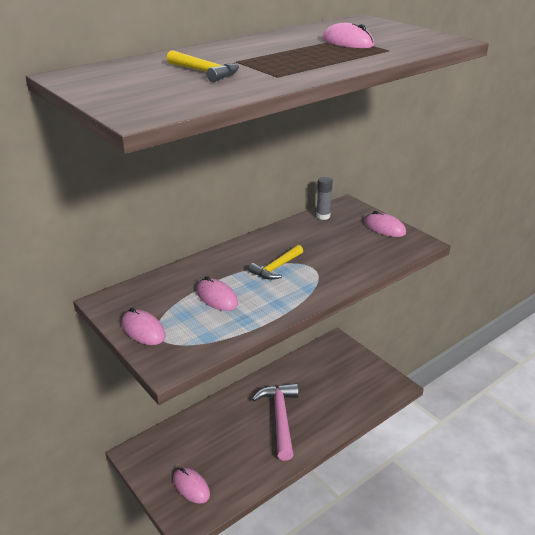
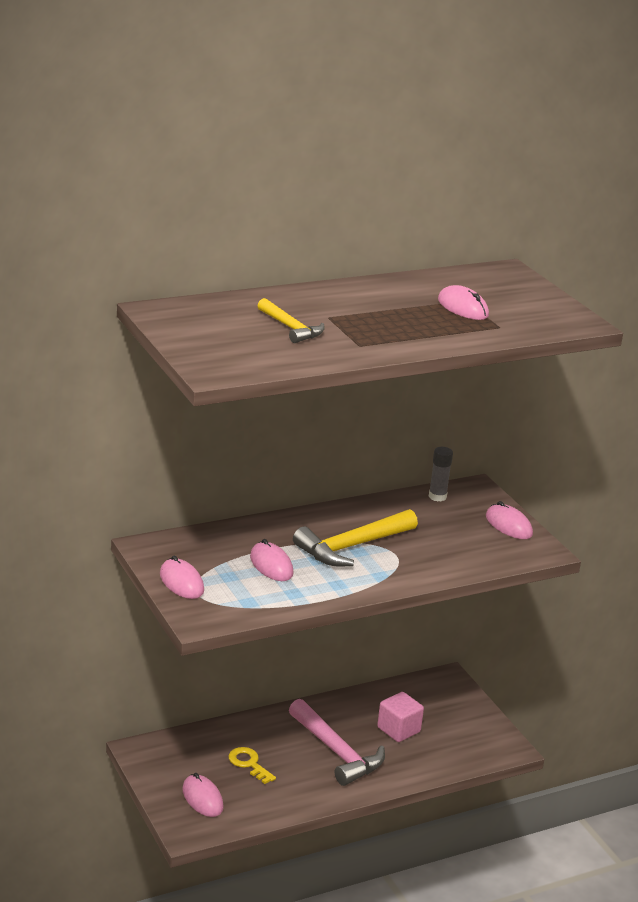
camera: 10 degrees right, 5 degrees down
yellow hammer [248,245,303,280] -> yellow hammer [293,509,418,566], size x1.69
pink hammer [252,383,299,461] -> pink hammer turned 135 degrees clockwise [289,699,385,786]
none -> yellow key [228,747,276,784]
none -> pink cube [377,692,424,742]

